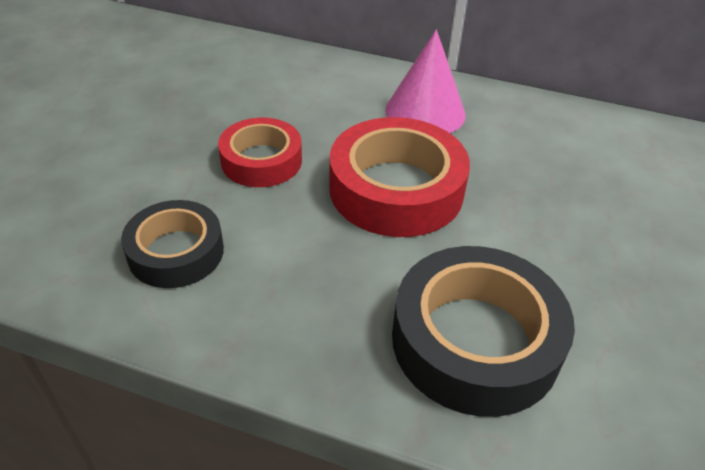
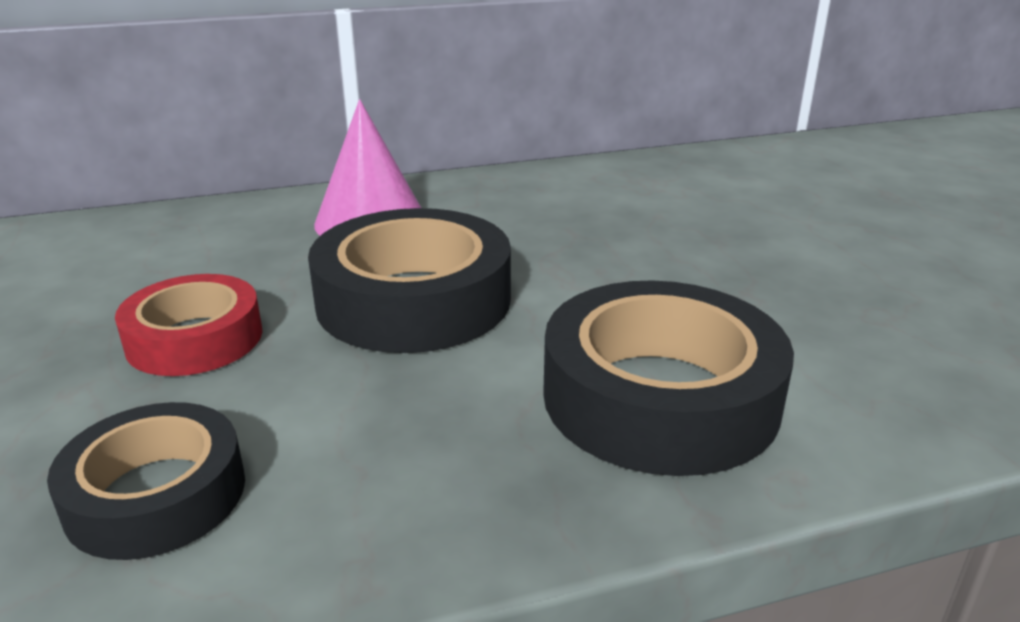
camera: 35 degrees left, 15 degrees down
red tape [330,117,470,237] -> black tape [308,208,511,353]

